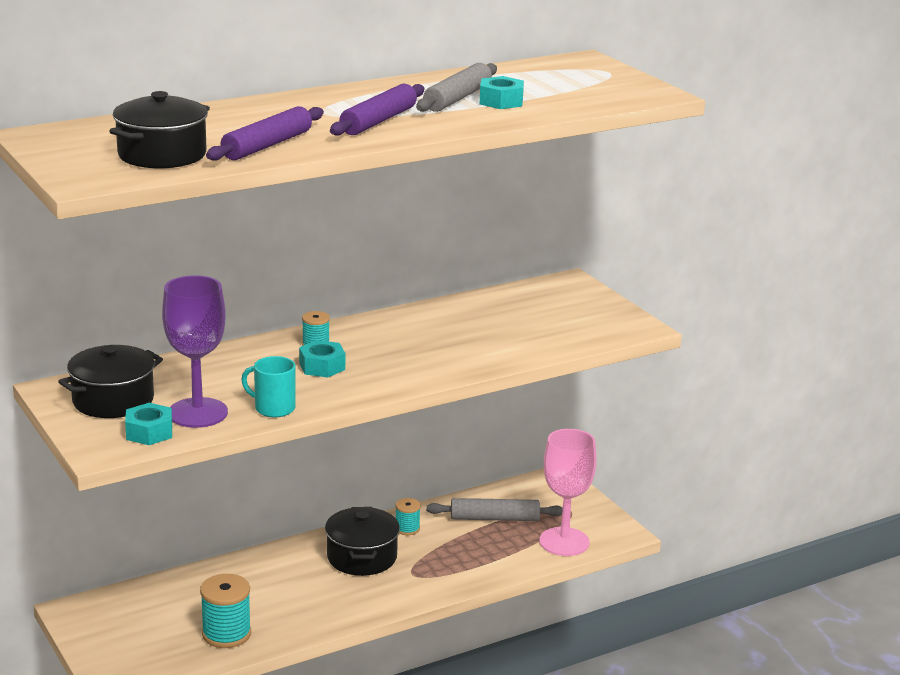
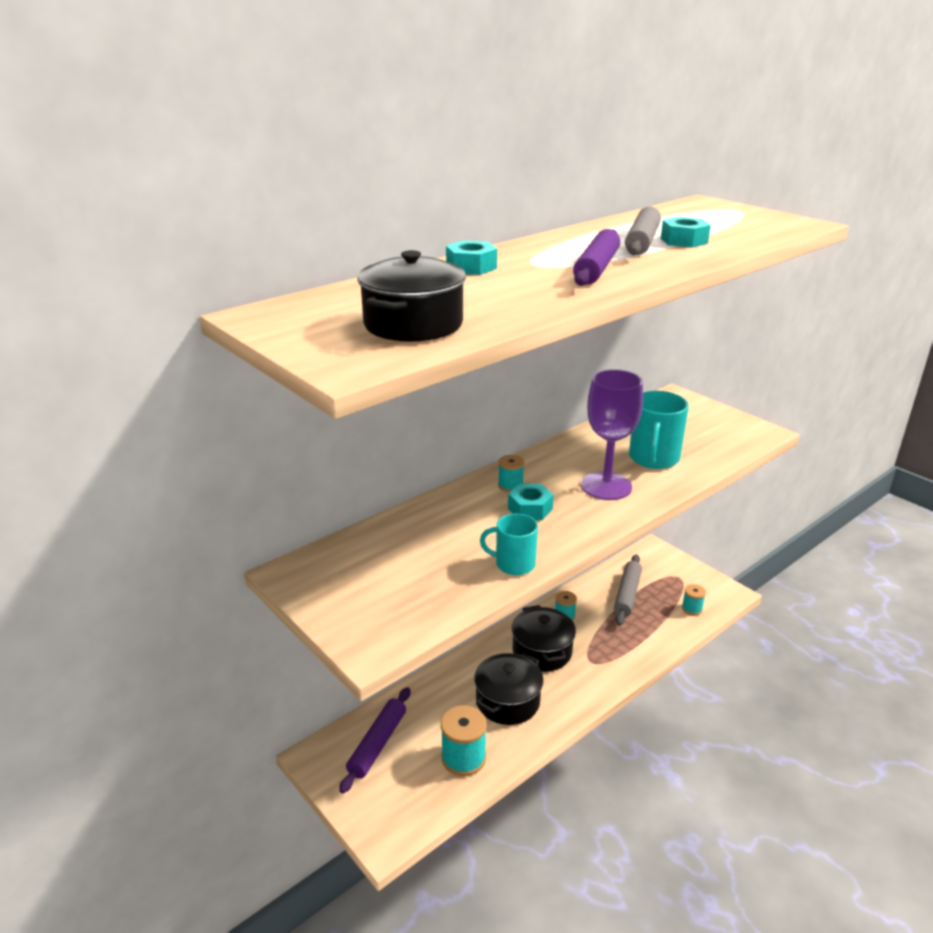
camera: 10 degrees left, 5 degrees up
black pot [58,345,163,418] -> black pot moved to [474,653,544,725]
turquoise nut [125,403,172,445] -> turquoise nut moved to [446,240,497,275]
purple goblet [162,275,228,428] -> purple goblet moved to [581,369,643,500]
purple rolling pin [206,106,324,161] -> purple rolling pin moved to [339,687,410,794]
grey rolling pin [426,498,563,521] -> grey rolling pin turned 60 degrees counterclockwise [614,554,642,626]
pink goblet [539,429,597,556] -> turquoise spool [682,584,706,616]
none -> turquoise mug [629,391,689,469]

